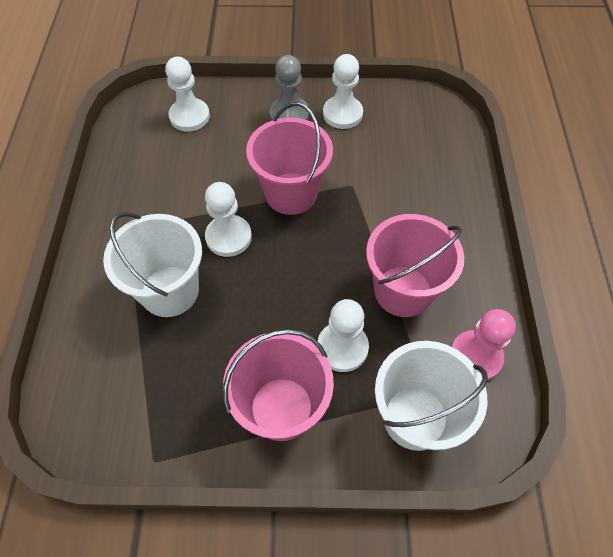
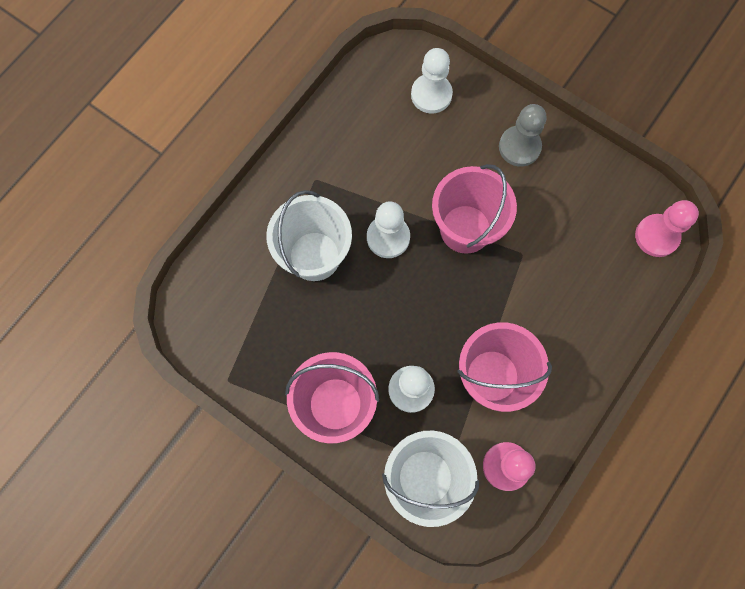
camera: 35 degrees right, 15 degrees up
white pawn [323,54,363,129] -> none
none -> pink pawn [635,200,699,257]

